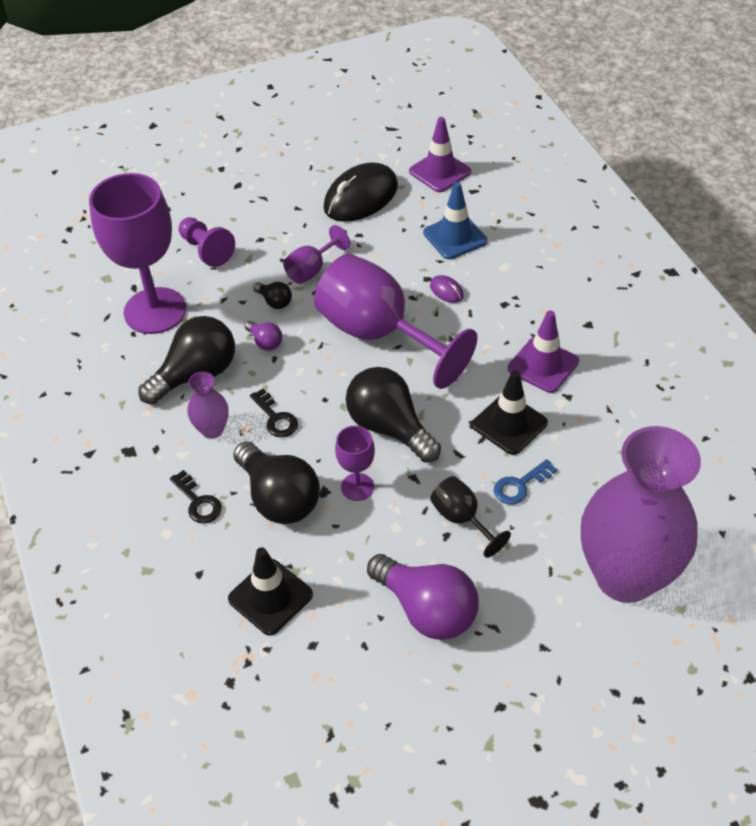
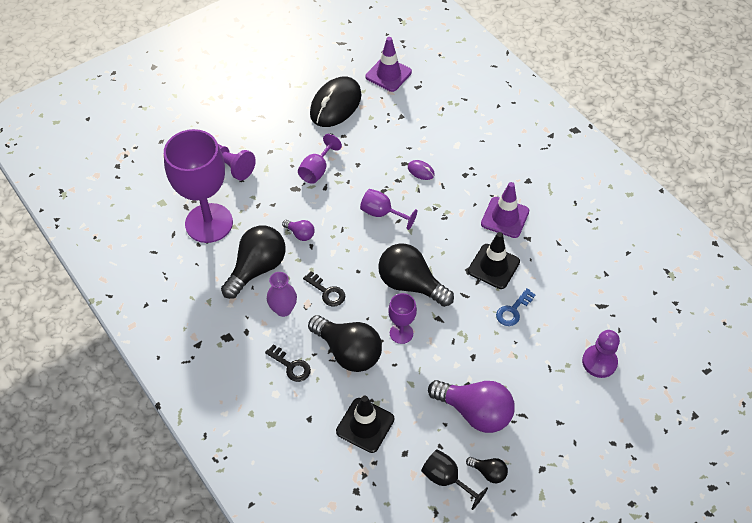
camera: 15 degrees left, 5 degrees up
black light bulb [253,282,292,309] -> black light bulb moved to [466,457,508,483]
purple goblet [314,254,477,389] -> purple goblet [360,189,417,230], size x0.46
blue traffic cone [423,182,487,259] -> none
black goblet [430,476,511,558] -> black goblet moved to [421,449,488,510]
purple vase [581,426,701,603] -> purple pawn [582,330,620,378]

